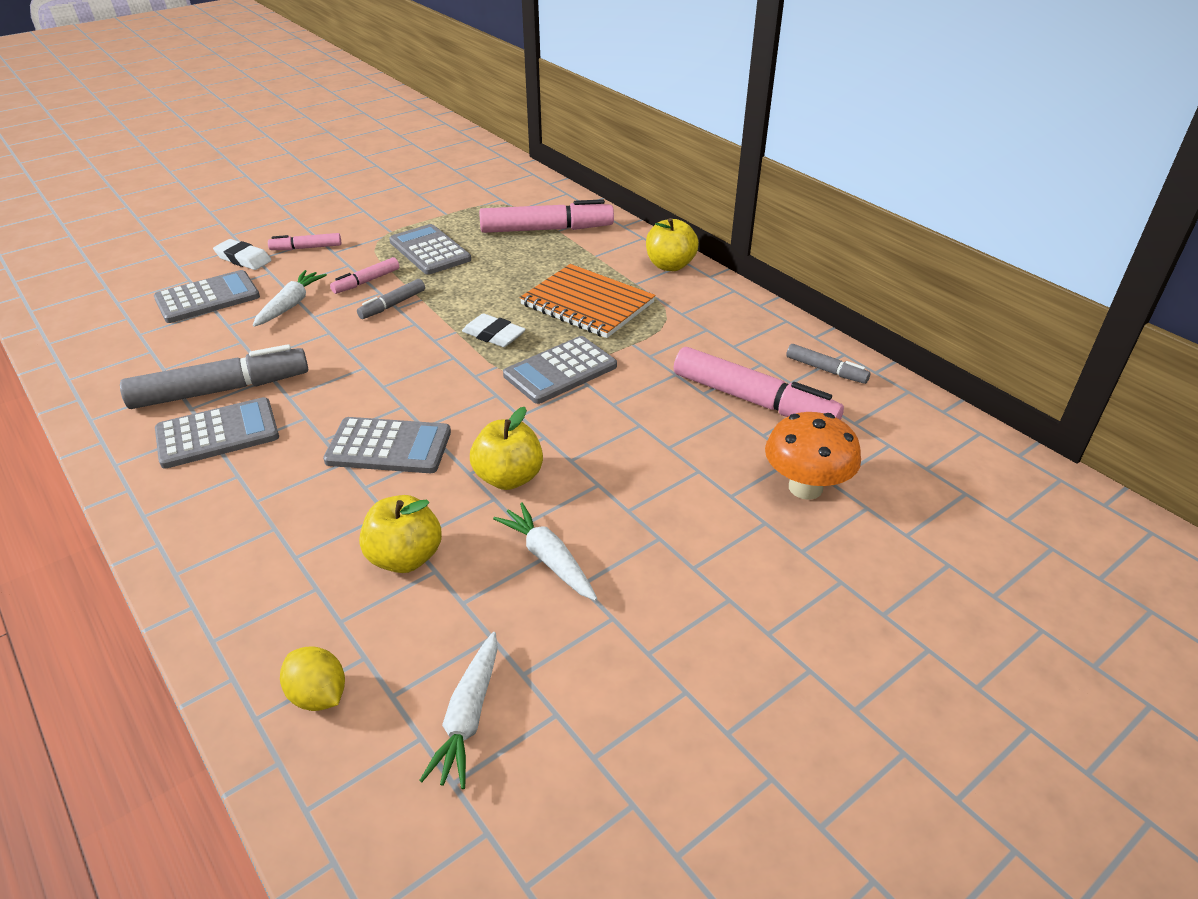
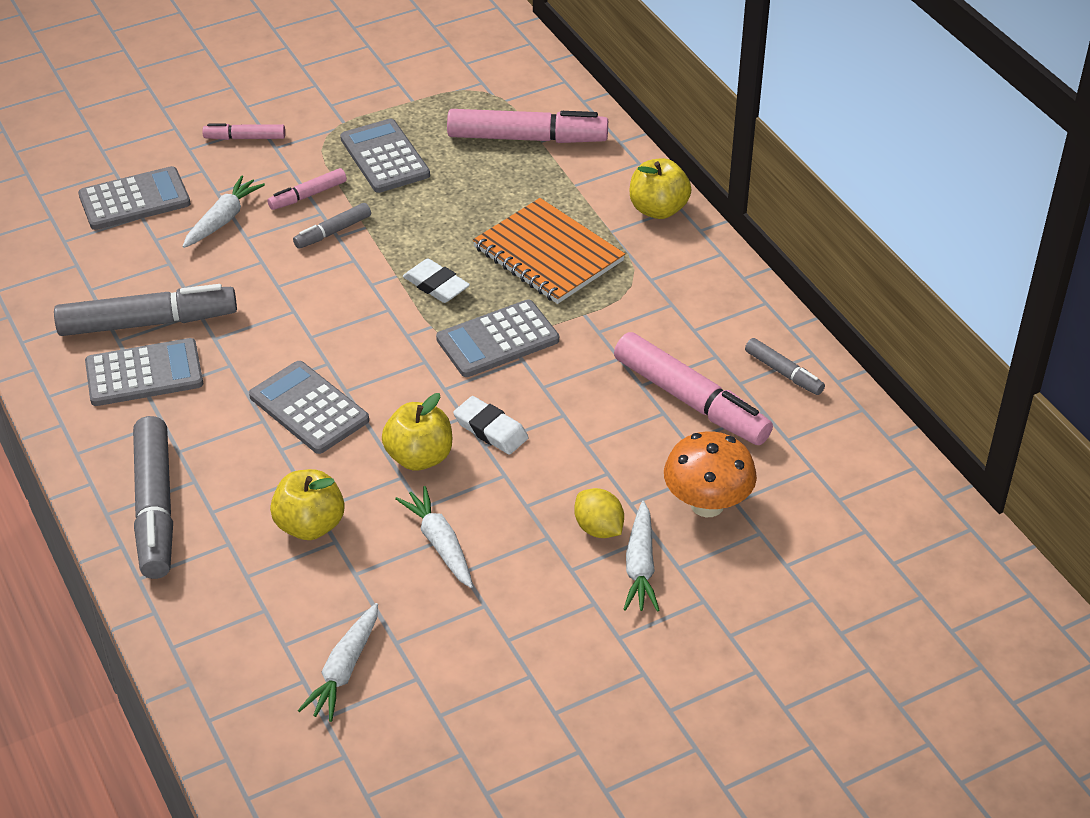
camera: 10 degrees right, 5 degrees up
white eraser [213,239,272,270] -> white eraser moved to [453,396,529,455]
yellow lemon [280,646,345,711] -> yellow lemon moved to [574,488,624,538]
grey calculator [323,417,451,473] -> grey calculator turned 150 degrees counterclockwise [249,361,369,454]
none -> grey marker [133,416,173,579]
none -> white carrot [624,501,659,612]

